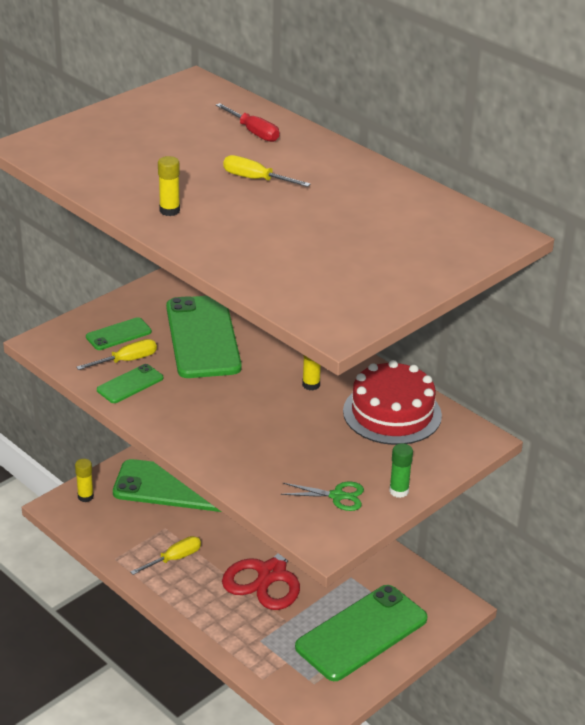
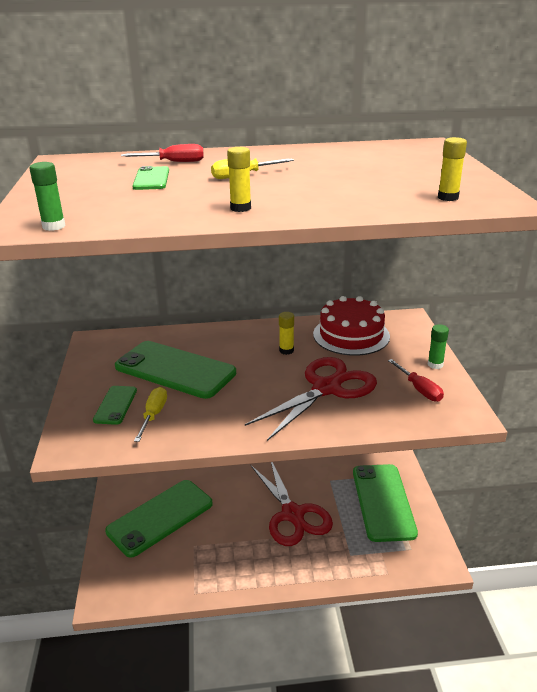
camera: 50 degrees left, 5 degrees down
yellow glue stick [75,459,94,502] -> yellow glue stick moved to [438,137,467,201]
green phone [97,364,163,403] -> green phone moved to [132,166,169,190]
yellow screwdriver [130,536,201,575] -> none
green scissors [281,482,364,511] -> red screwdriver [388,359,444,402]
none -> green glue stick [29,162,66,231]
none -> red scissors [245,357,377,441]

